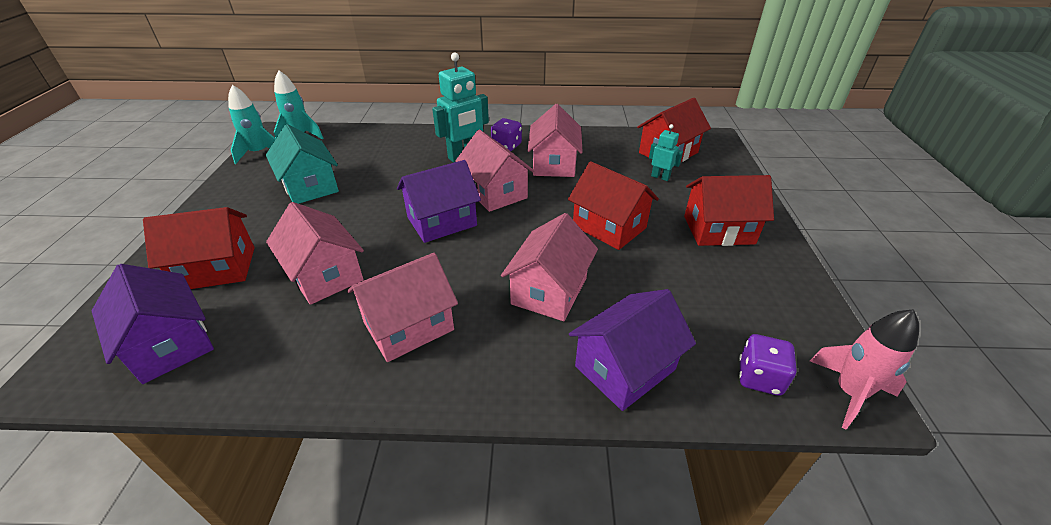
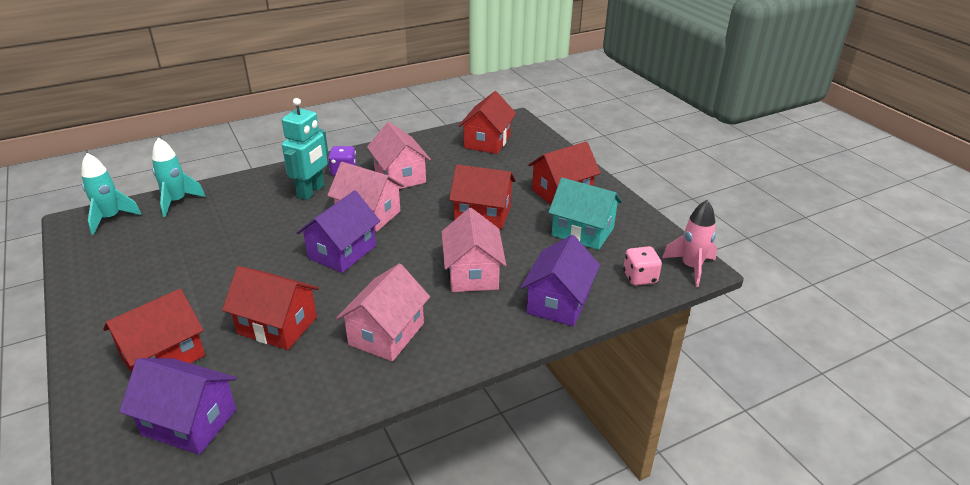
camera: 30 degrees left, 5 degrees down
turquoise rocket [228,85,276,164] -> turquoise rocket moved to [152,137,206,217]
turquoise house [266,124,339,204] -> turquoise house moved to [548,178,622,250]
pink house [266,202,364,305] -> red house [222,266,319,350]
turquoise robot [649,124,683,181] -> none
purple dice [739,334,797,396] -> pink dice [623,246,662,286]

